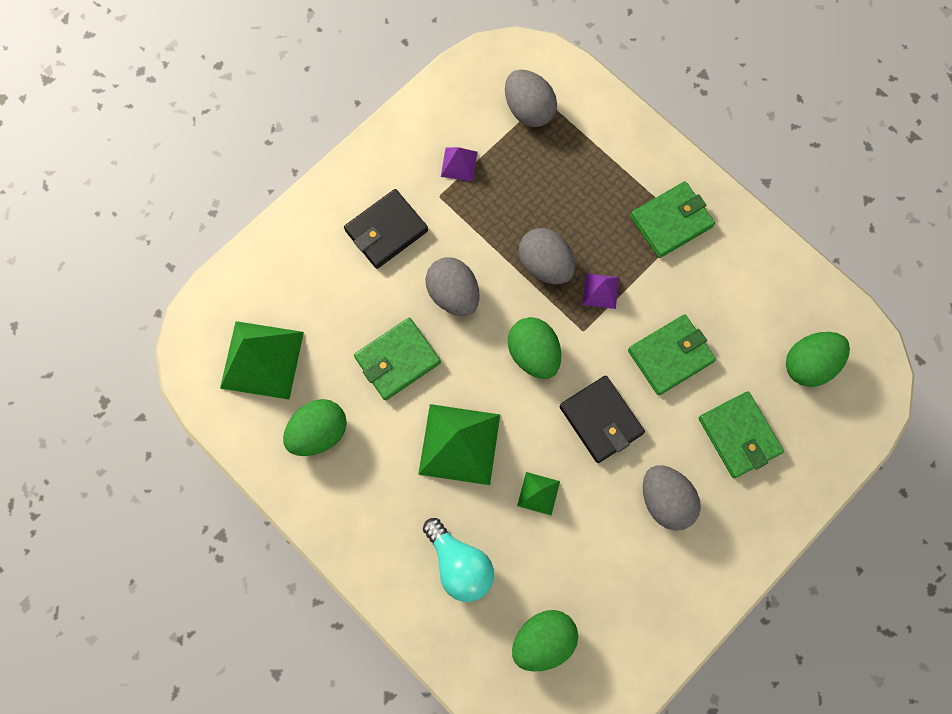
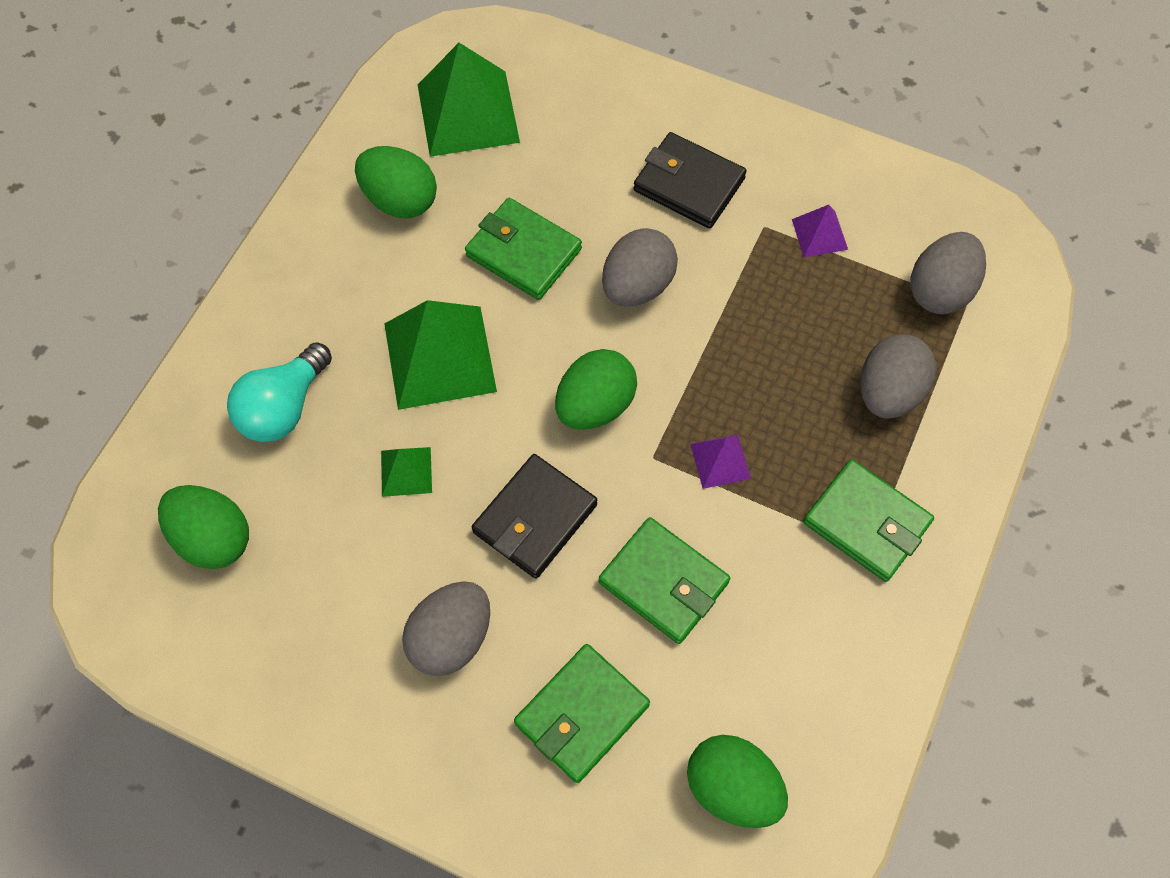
camera: 70 degrees right, 10 degrees down
grey egg [519,228,575,284] -> grey egg moved to [861,334,936,419]

